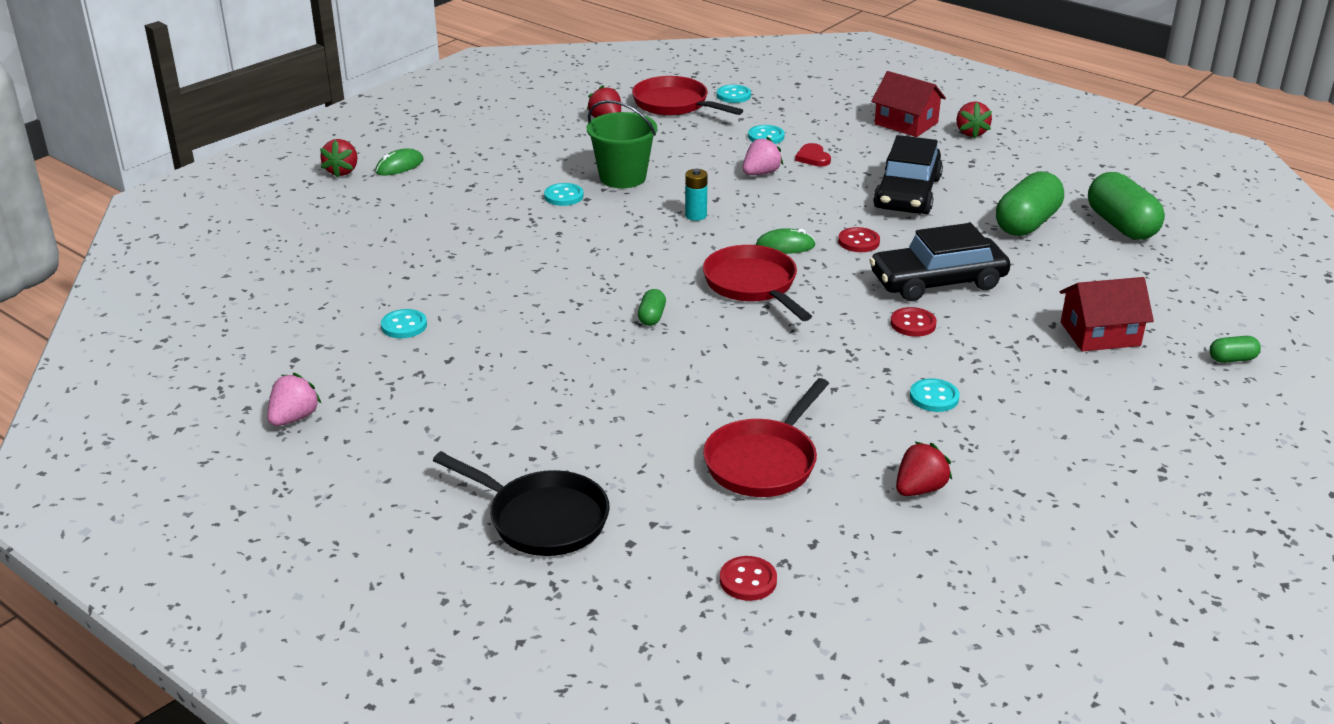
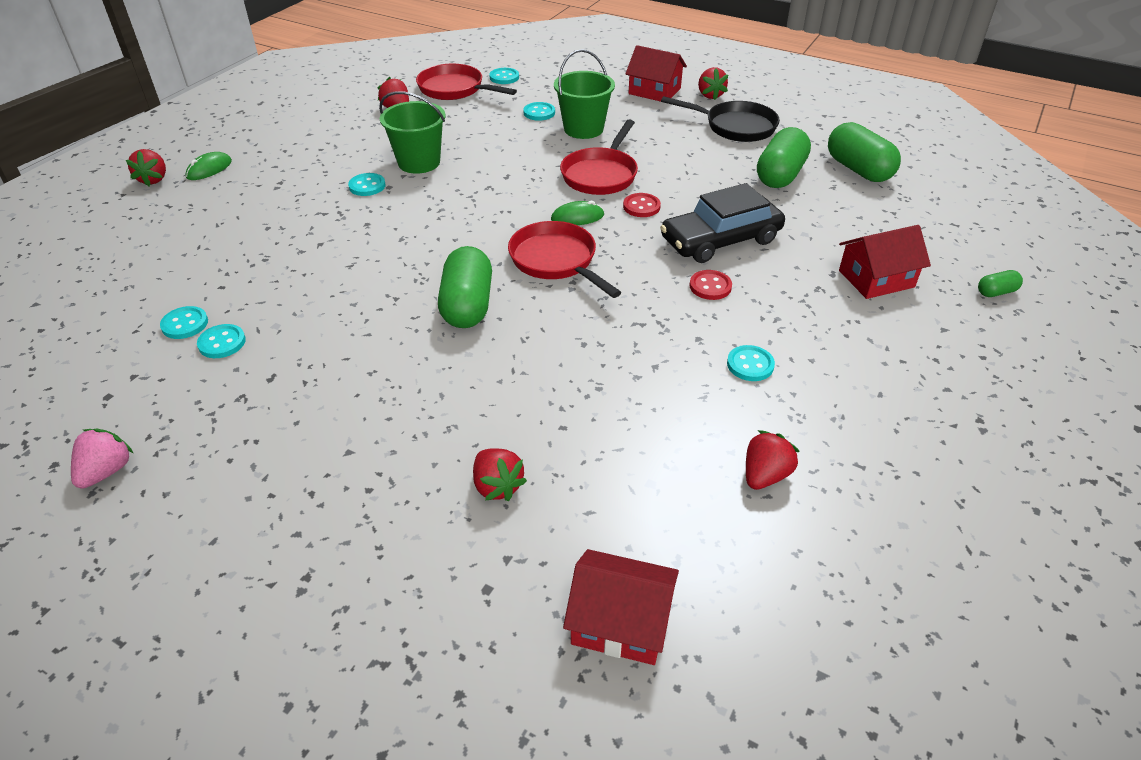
camera: 10 degrees left, 10 degrees up
black pan [433,452,610,556] -> black pan moved to [661,96,780,142]
green capsule [638,289,666,326] -> green capsule [438,246,492,328], size x2.14
turquoise battery [685,169,708,221] -> none
red pan [703,378,829,497] -> red pan moved to [560,120,638,195]
red button [720,556,777,601] -> red house [563,549,679,665]
pink strawberry [743,137,783,175] -> none
red heart [795,143,831,167] -> green bucket [554,49,615,139]
black car [873,135,943,214] -> none
none -> turquoise button [160,306,208,339]
none -> red strawberry [473,448,527,501]

